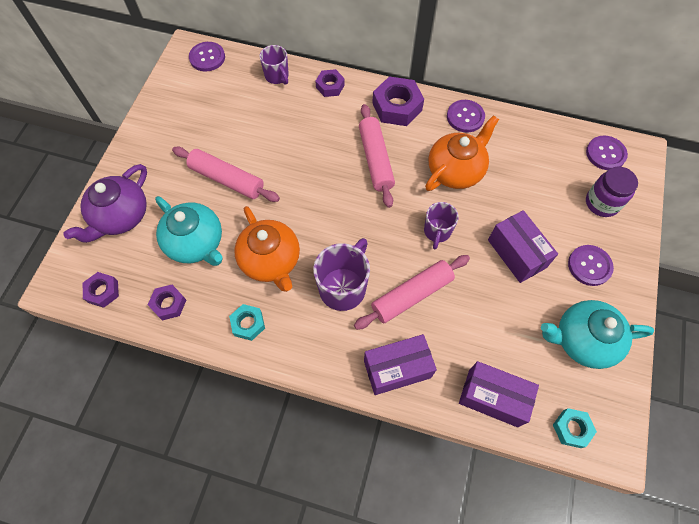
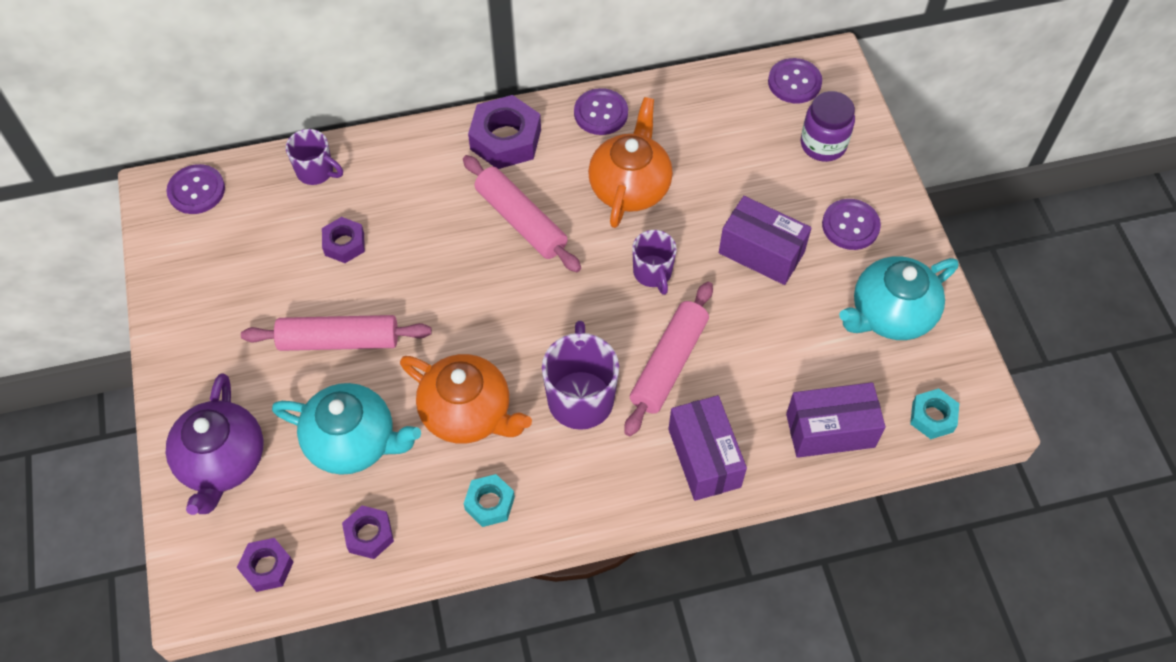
camera: 30 degrees left, 5 degrees down
purple nut [315,69,345,97] -> purple nut moved to [322,217,365,263]
purple box [364,334,437,395] -> purple box turned 60 degrees counterclockwise [668,395,747,501]

